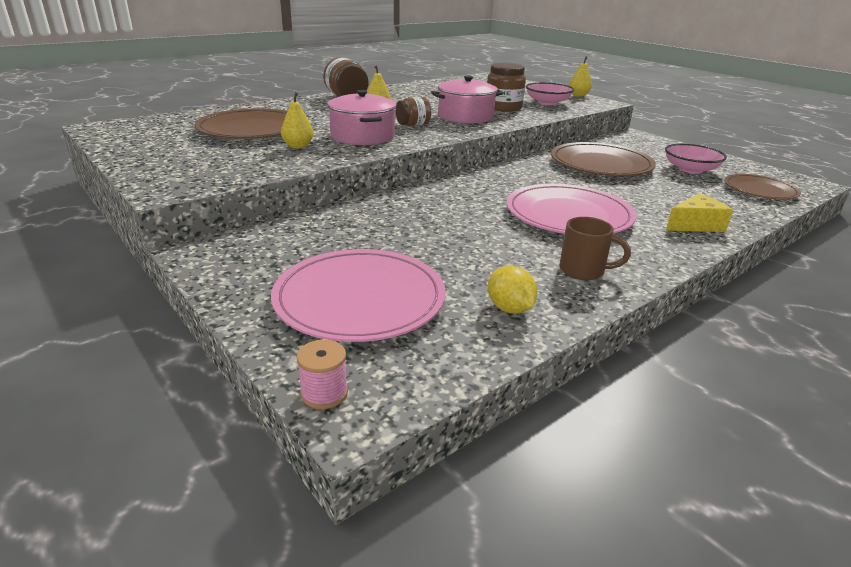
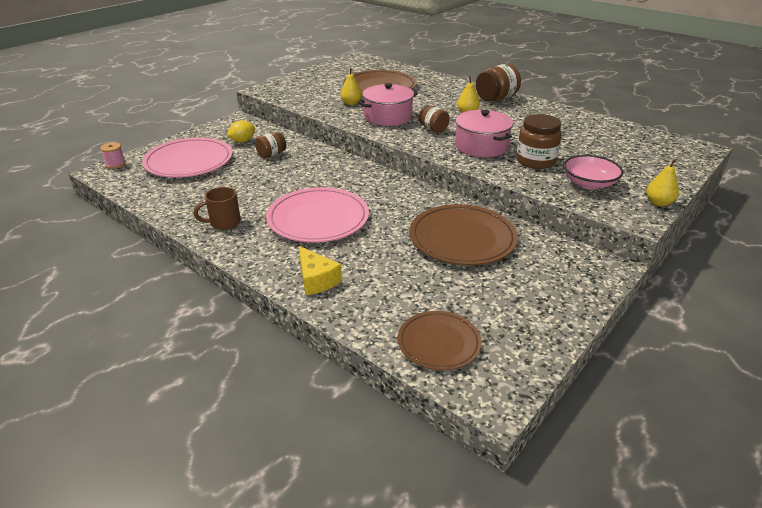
camera: 80 degrees right, 5 degrees up
yellow lemon [488,266,537,314] -> yellow lemon moved to [227,120,255,143]
brown mug [559,217,631,280] -> brown mug turned 60 degrees clockwise [194,187,241,230]
pink bowl [665,144,727,174] -> none
none -> brown jar [255,132,286,158]

